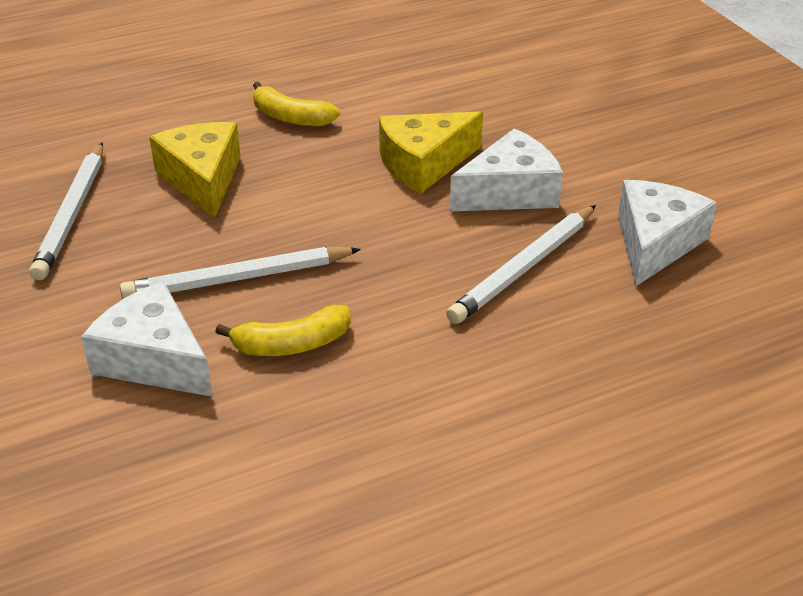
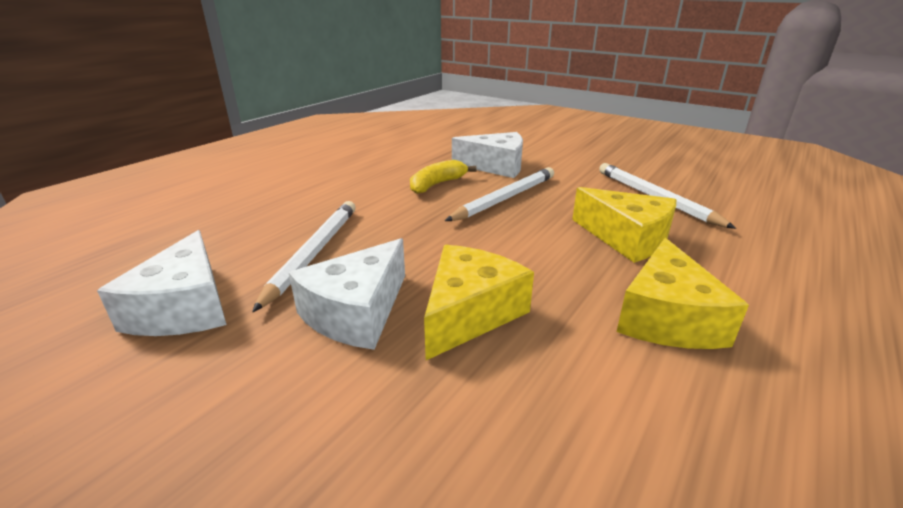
camera: 150 degrees right, 10 degrees down
yellow banana [253,82,340,126] -> yellow cheese [617,238,749,349]

